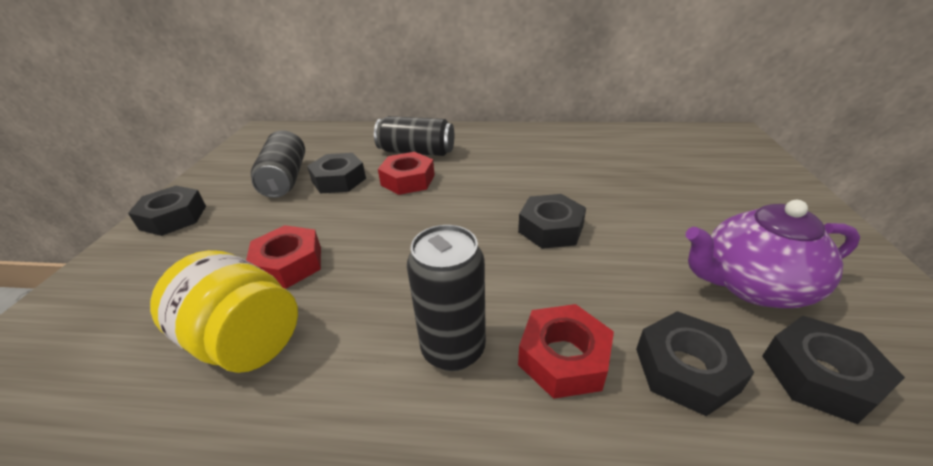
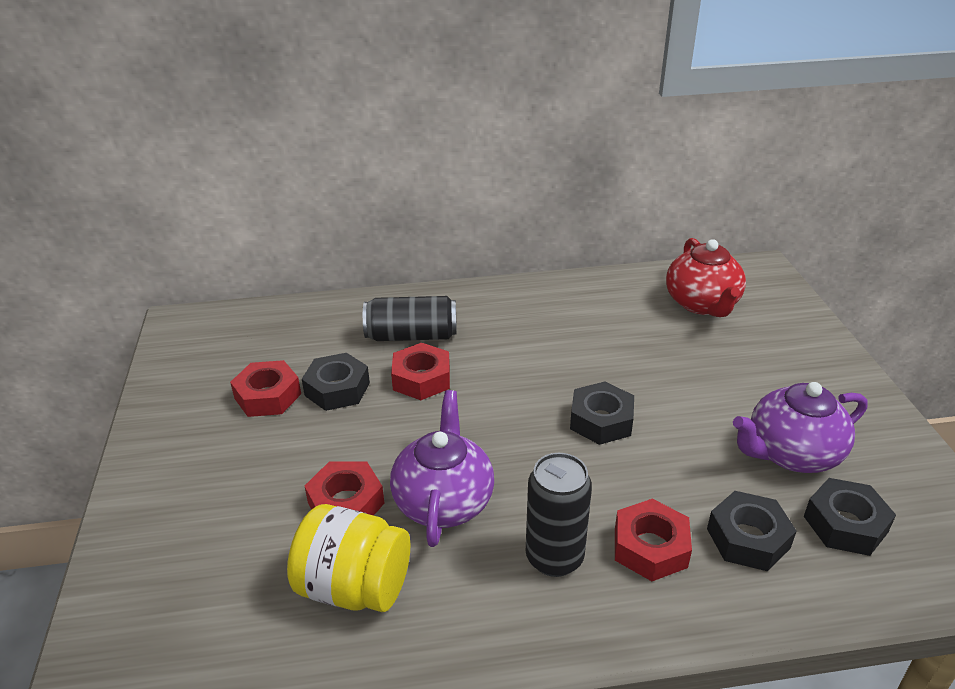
camera: 15 degrees left, 0 degrees up
black nut [128,186,206,236] -> none
black can [251,130,305,198] -> red nut [230,360,301,417]
none -> purple teapot [390,390,494,547]
none -> red teapot [666,238,746,317]

